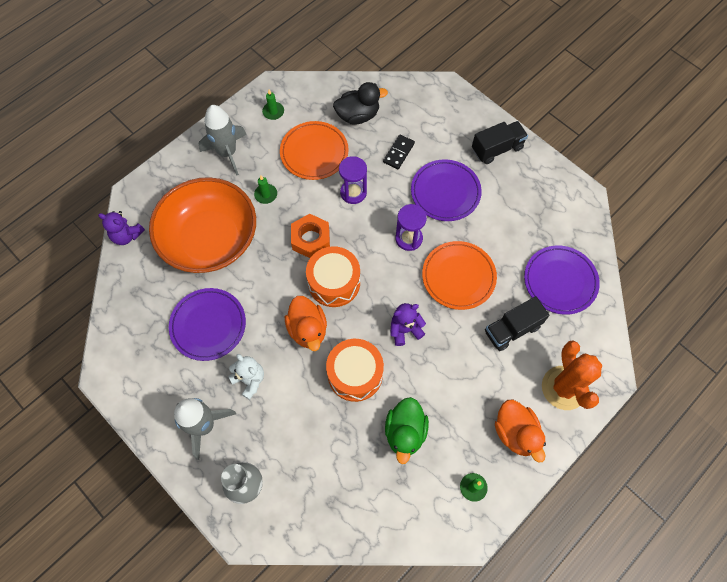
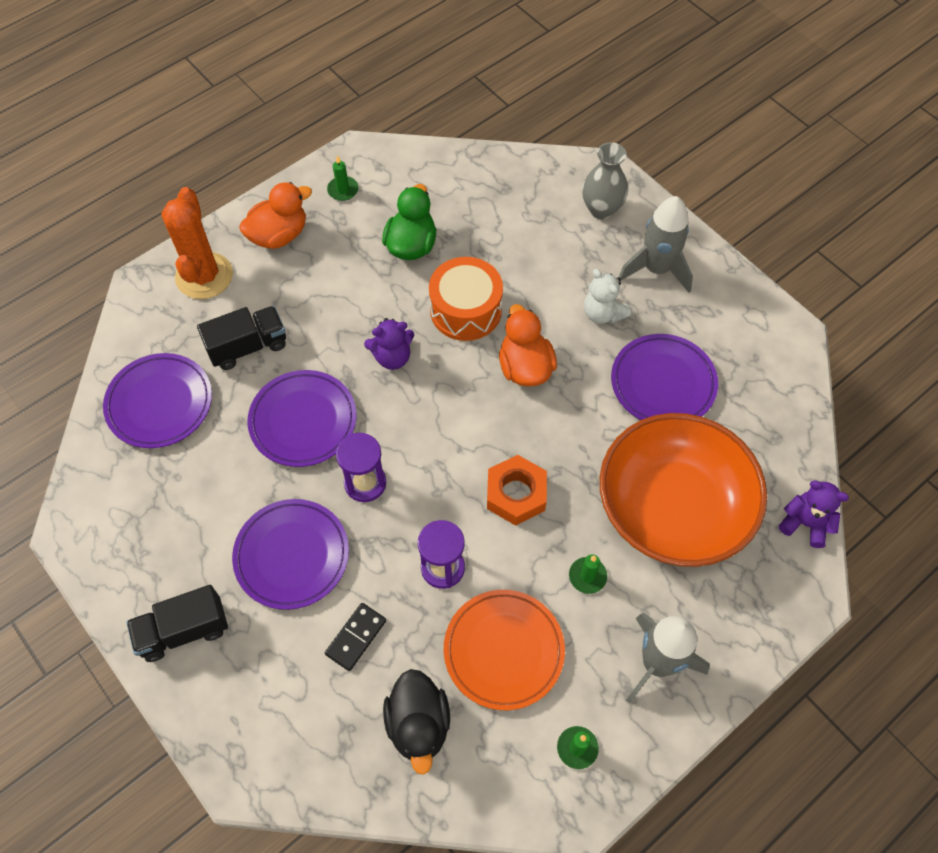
camera: 175 degrees left, 5 degrees down
orange drum [306,246,360,307] -> none
black duck [333,82,388,125] -> black duck turned 90 degrees counterclockwise [383,669,450,775]
orange plate [422,241,497,310] -> purple plate [247,370,356,467]
orange duck [495,399,546,462] -> orange duck turned 75 degrees clockwise [239,182,312,249]

